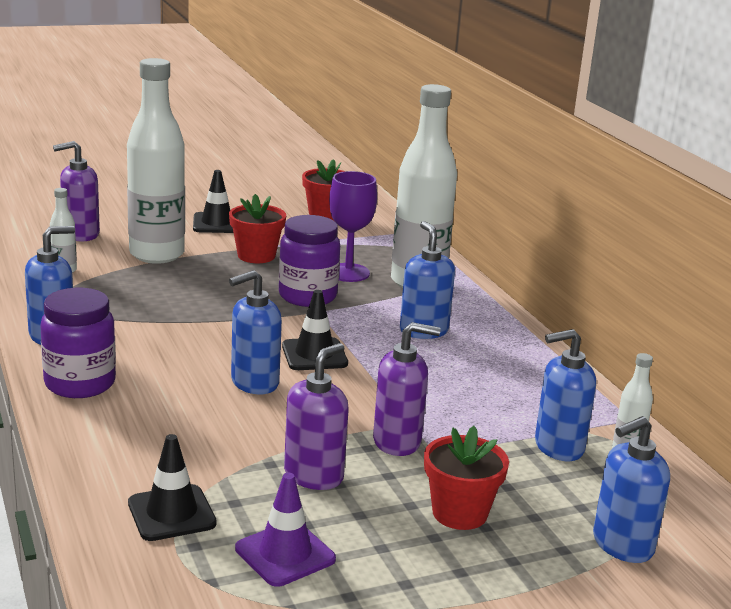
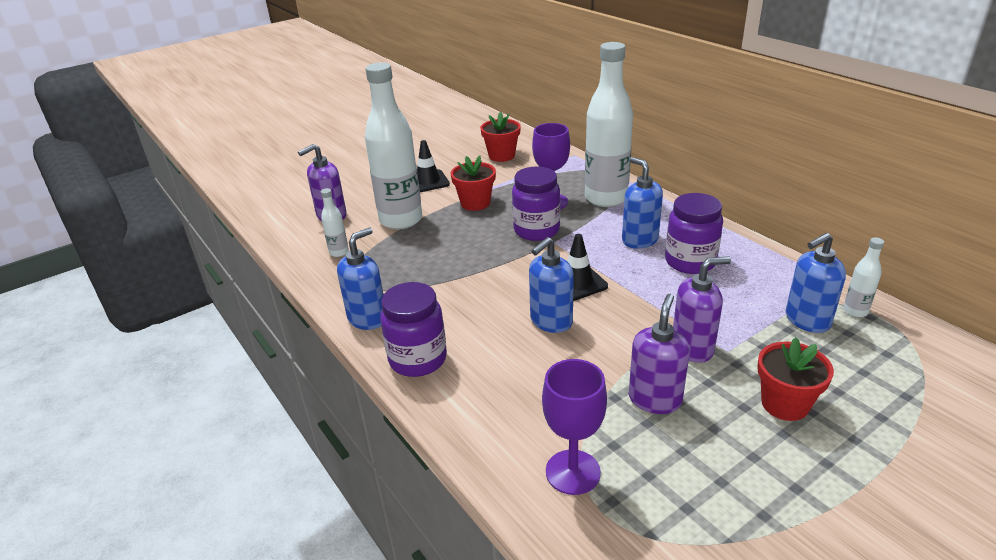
camera: 10 degrees left, 10 degrees up
black traffic cone [128,434,217,541] -> purple goblet [542,359,607,495]
purple traffic cone [235,473,336,587] -> none
blue soap dispenser [593,416,670,563] -> none
none -> purple jar [665,193,723,274]

